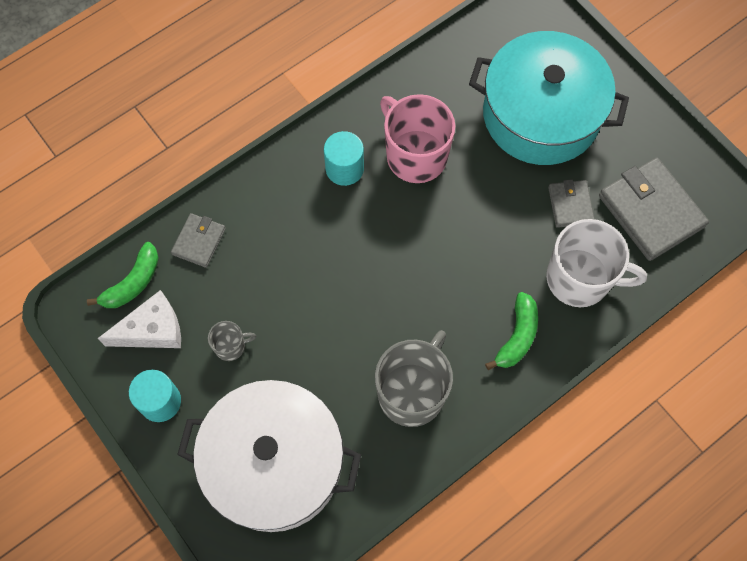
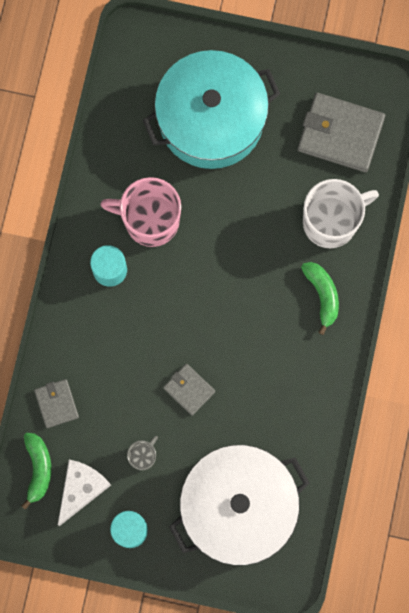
camera: 40 degrees left, 10 degrees up
grey mug [375,330,453,427] -> none
grey wallet [548,179,595,228] -> grey wallet moved to [163,364,215,416]

